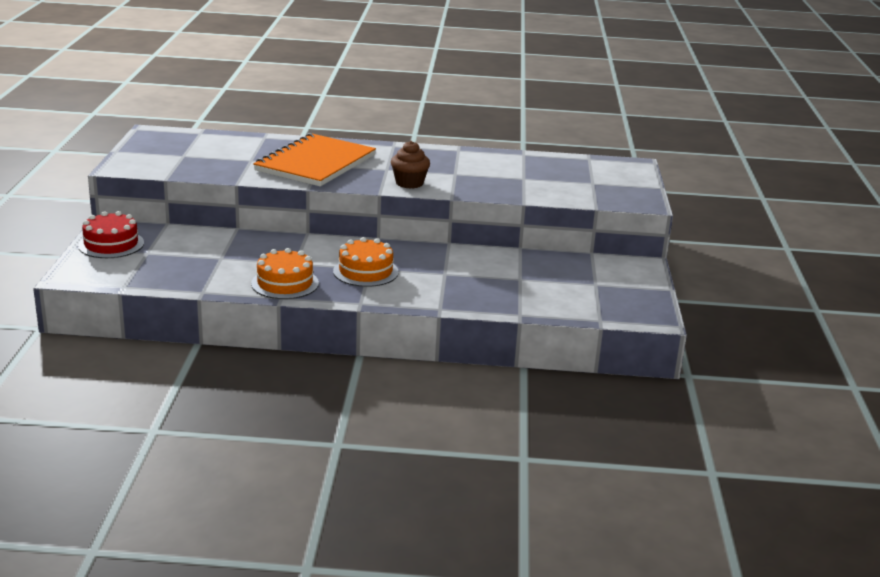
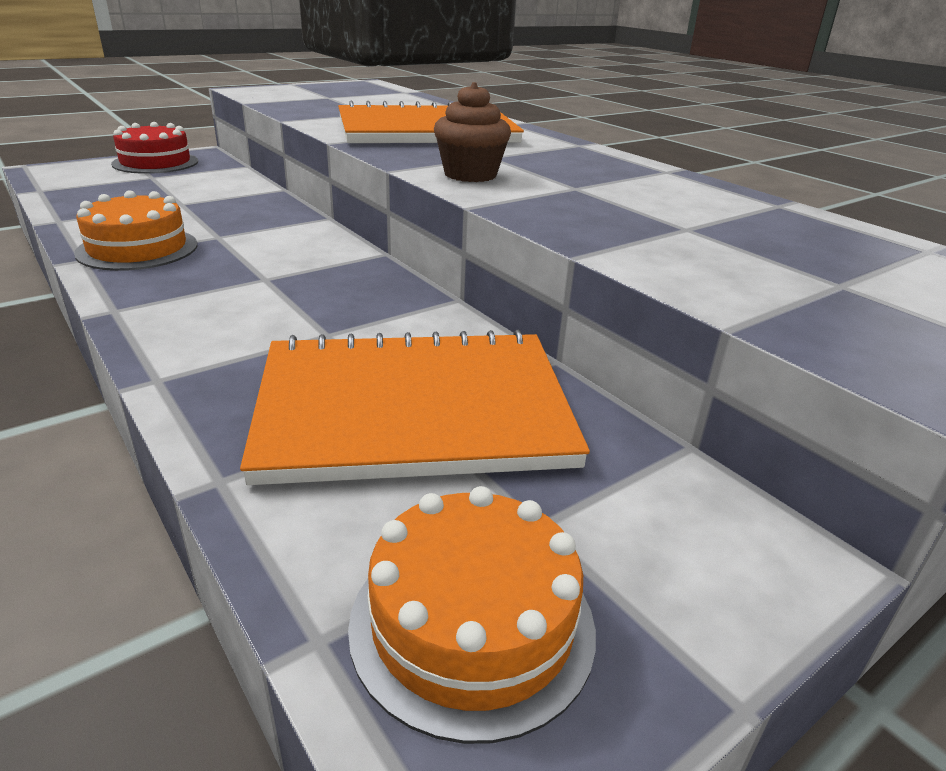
camera: 50 degrees right, 5 degrees up
orange cake [333,237,399,287] -> orange cake moved to [348,486,596,744]
none -> orange notebook [240,330,590,485]

